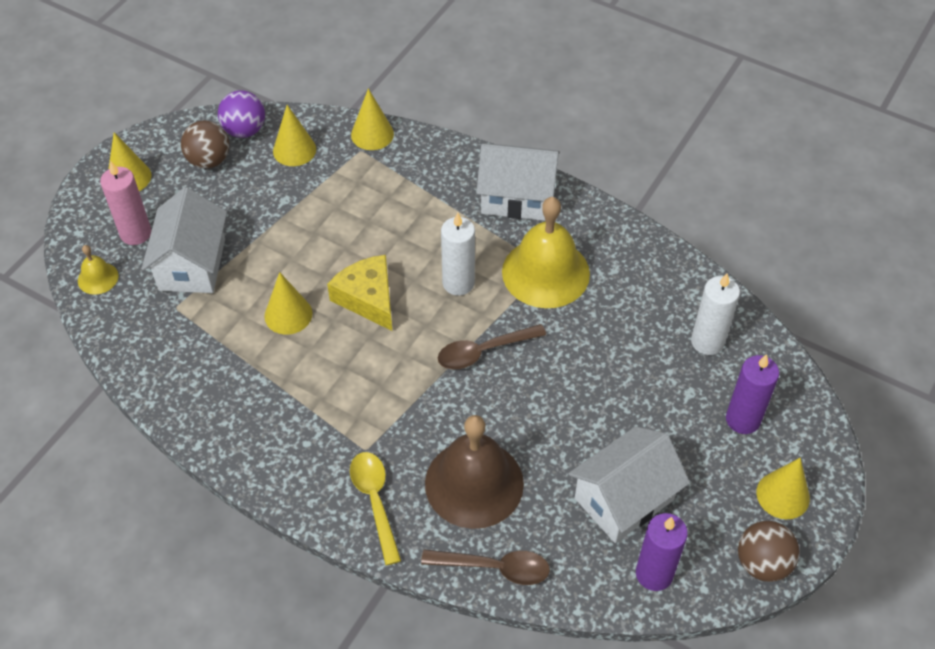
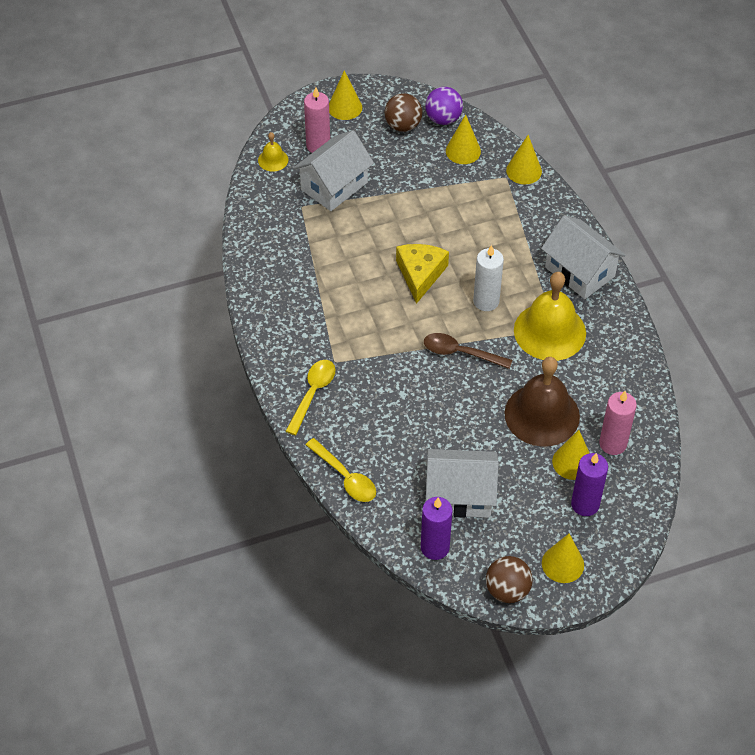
camera: 40 degrees right, 0 degrees up
yellow cone [264,272,312,335] -> yellow cone moved to [552,430,590,480]
brown spoon [421,549,550,585] -> yellow spoon [306,438,376,502]
brown bell [425,415,524,529] -> brown bell moved to [505,357,580,447]
white candle [691,273,740,355] -> pink candle [599,391,637,455]

